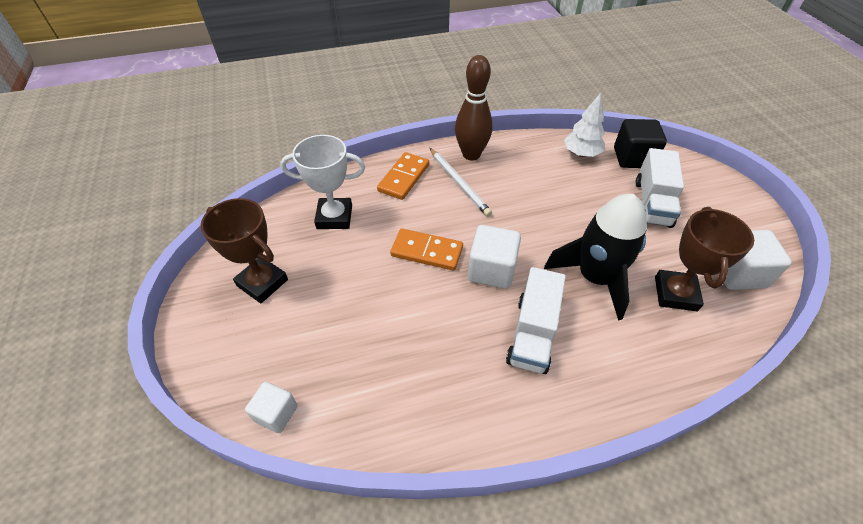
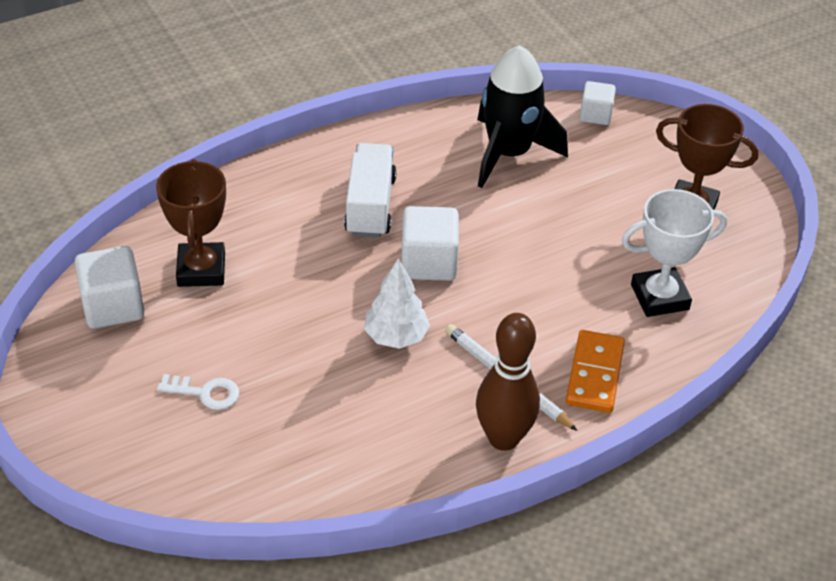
camera: 165 degrees right, 5 degrees down
orange domino [390,228,463,271] -> none
black rocket [544,194,647,321] -> black rocket moved to [477,45,568,188]
white tree [564,93,605,157] -> white tree moved to [364,258,430,349]
black cube [614,119,667,168] -> none
white truck [636,148,684,228] -> white key [157,374,239,410]

